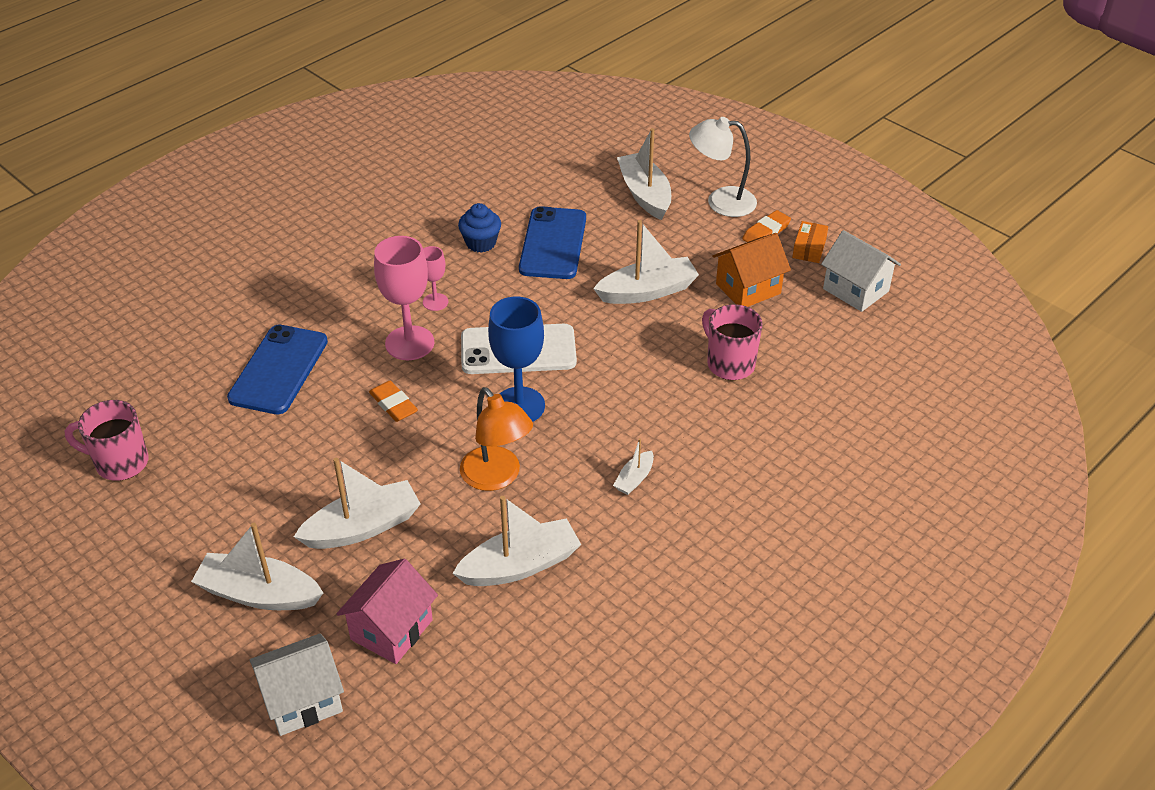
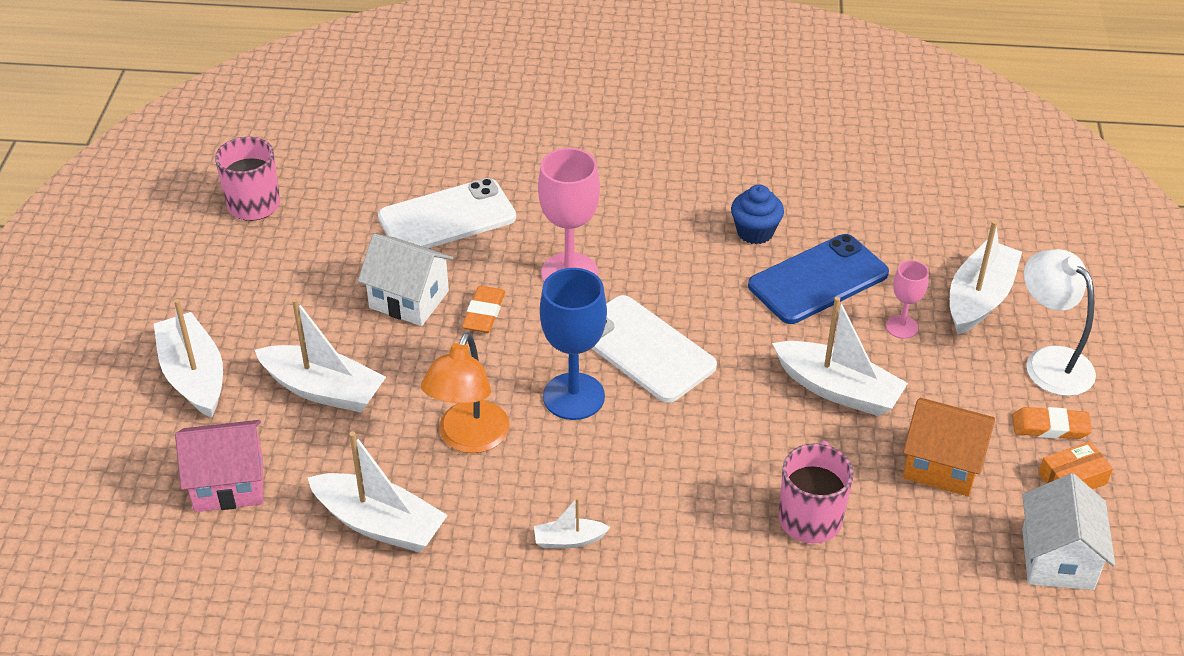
camera: 50 degrees right, 0 degrees up
blue phone [227,324,328,414] -> white phone [378,178,516,248]
white house [250,633,344,736] -> white house moved to [358,234,453,326]
pink goblet [423,246,448,311] -> pink goblet moved to [886,260,929,339]

